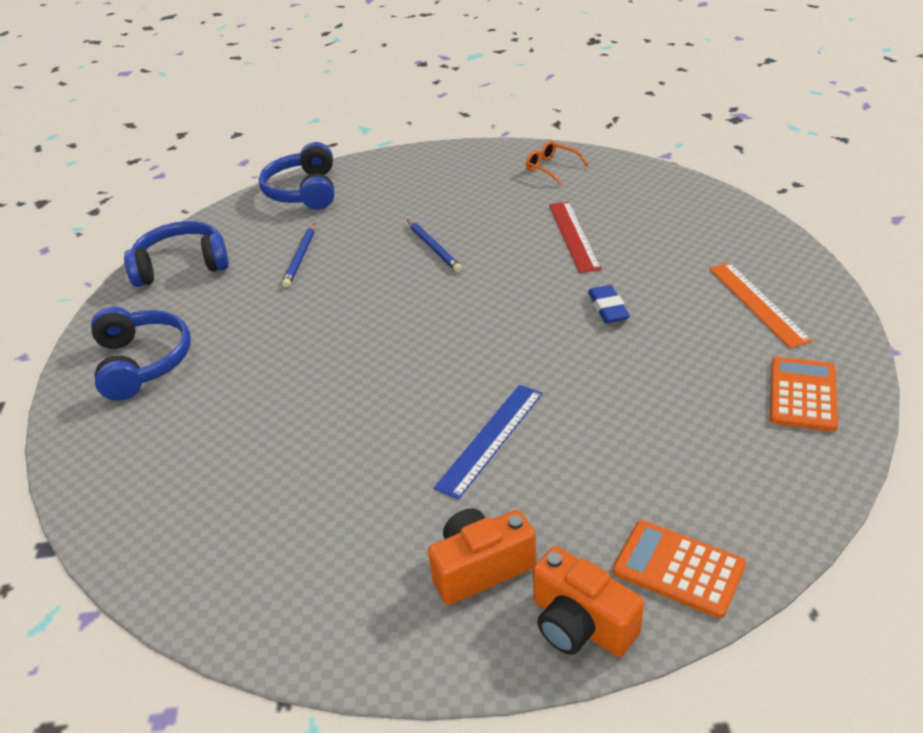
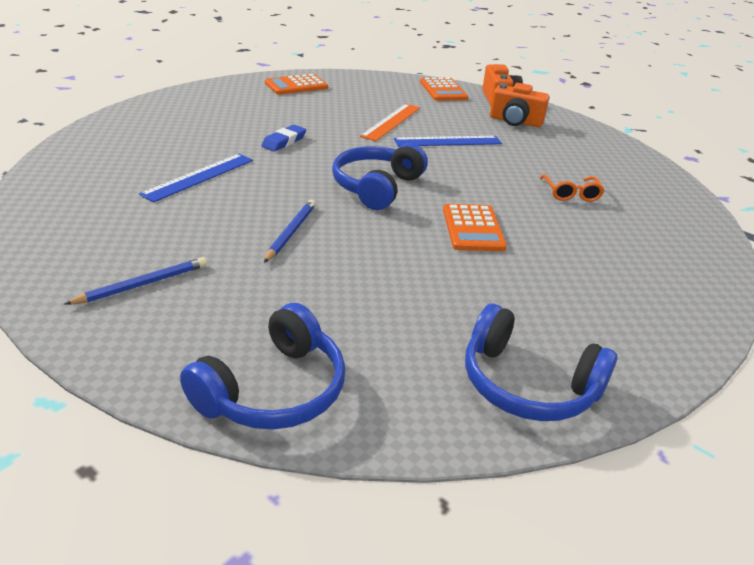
camera: 140 degrees left, 5 degrees down
blue headphones [91,306,191,401] -> blue headphones moved to [332,143,428,210]
blue pencil [282,223,315,288] -> blue pencil moved to [64,257,207,305]
orange glasses [526,141,589,185] -> orange glasses moved to [540,174,604,202]
red ruler [549,201,602,273] -> blue ruler [139,154,253,203]
orange ruler [709,262,812,348] -> orange ruler moved to [360,104,420,141]
none -> orange calculator [443,204,507,251]

